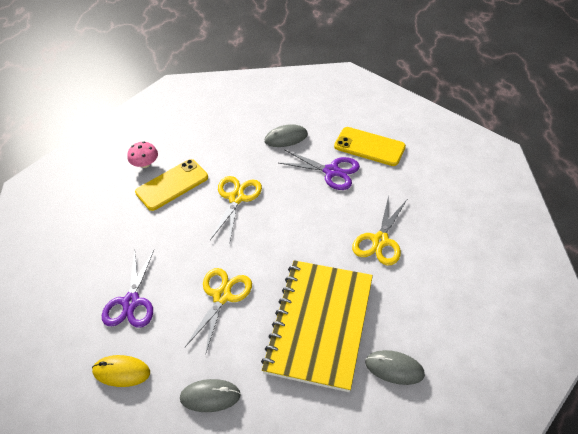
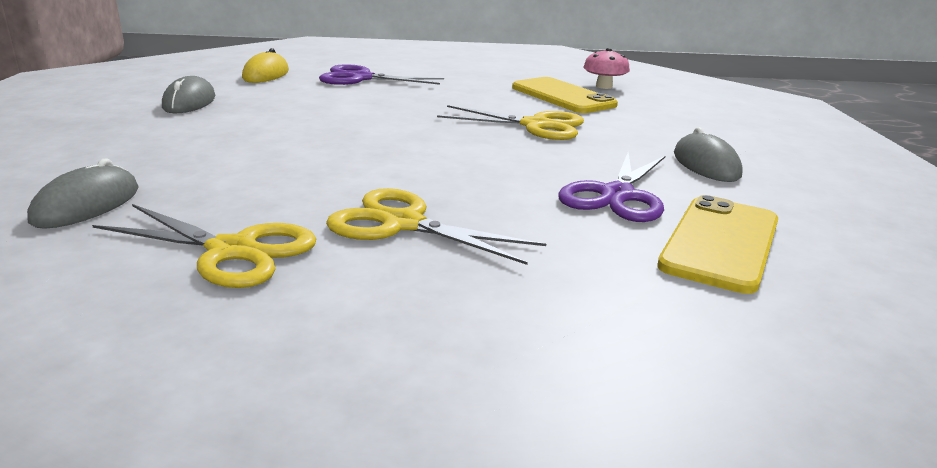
camera: 90 degrees right, 25 degrees down
yellow scissors [185,268,252,355] -> yellow scissors moved to [92,204,316,288]
yellow notebook [261,260,373,392] -> none

